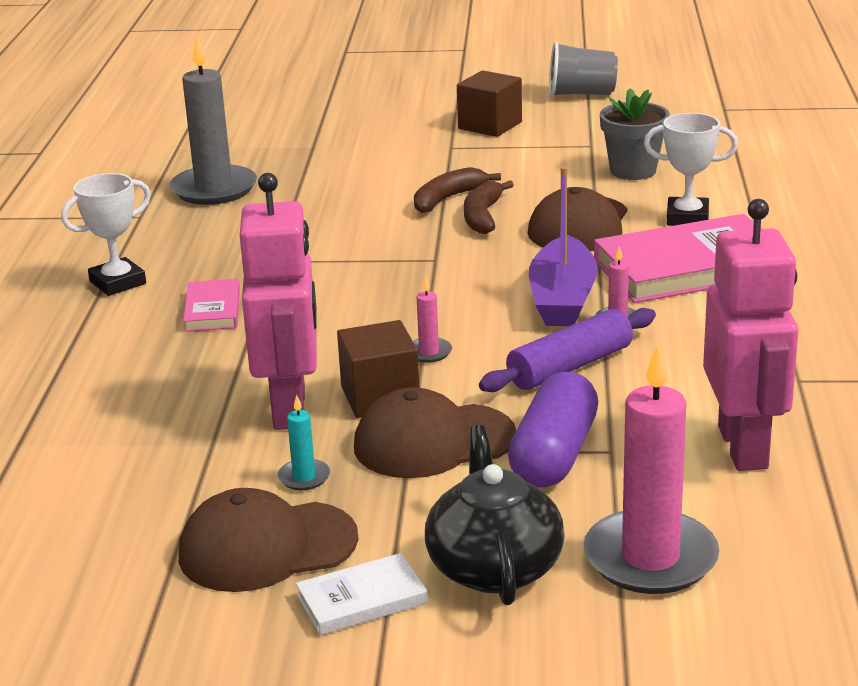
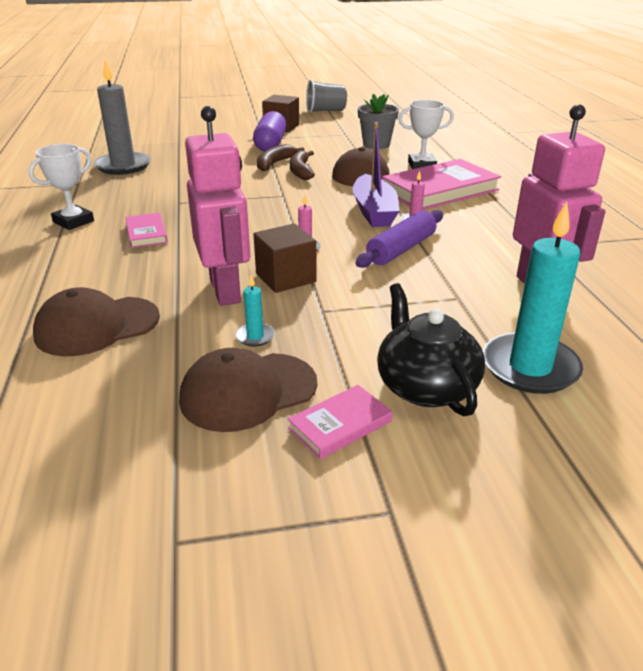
camera: 15 degrees left, 5 degrees up
white book [296,553,428,635] -> pink book [288,385,393,459]
brown cap [354,387,516,478] -> brown cap moved to [33,287,160,356]
purple capsule [508,372,598,488] -> purple capsule moved to [253,111,286,152]
pink candle [584,345,719,594] -> turquoise candle [483,202,583,394]

